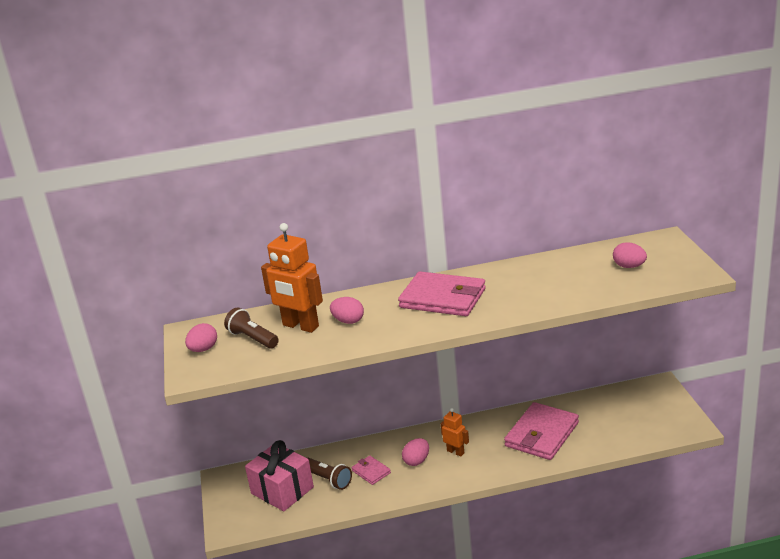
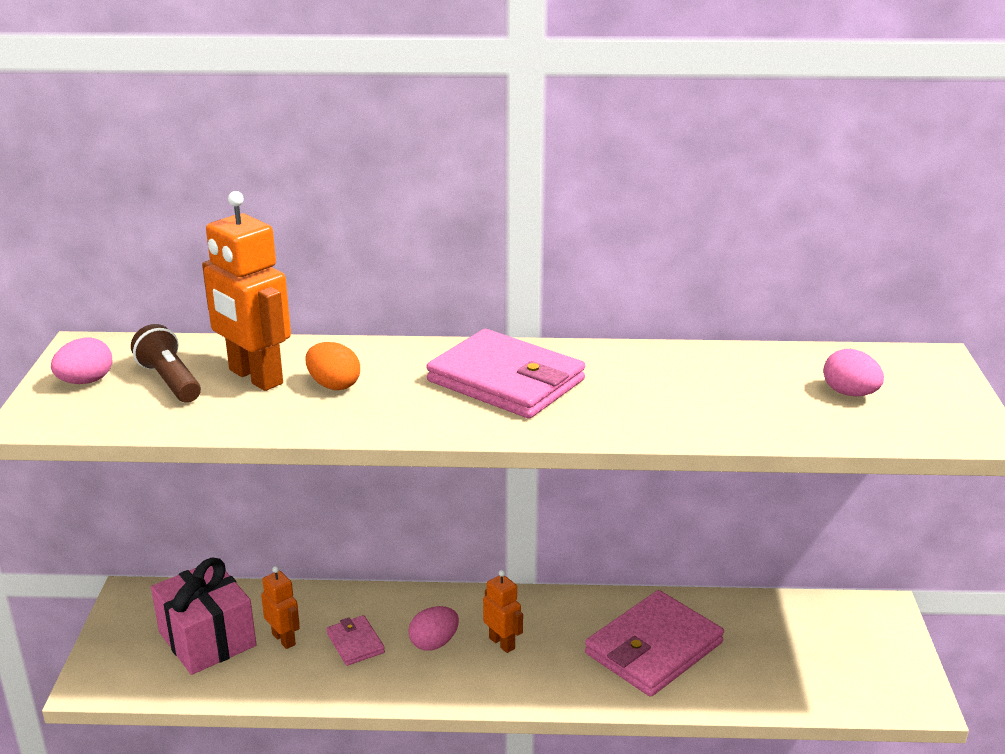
camera: 10 degrees right, 0 degrees up
brown flashlight [307,458,352,490] -> orange robot [261,566,300,649]
pink egg [330,297,364,324] -> orange egg [306,342,360,390]

